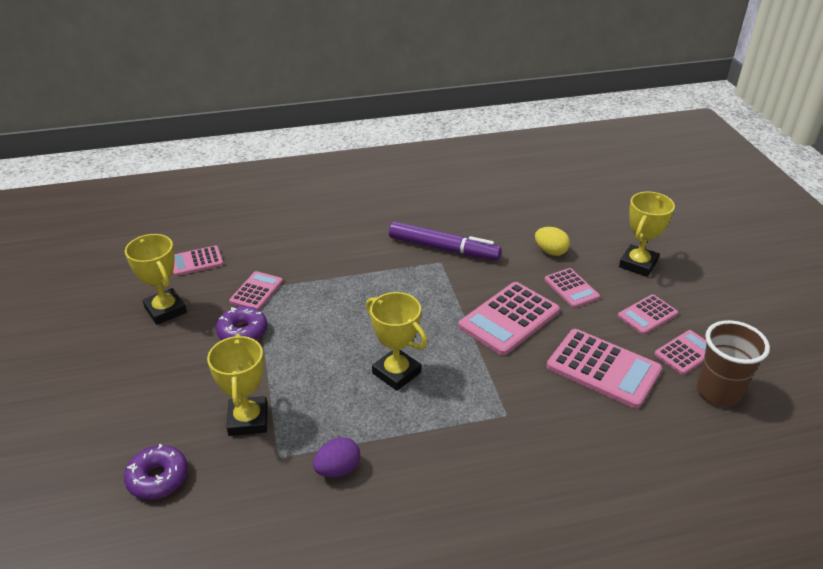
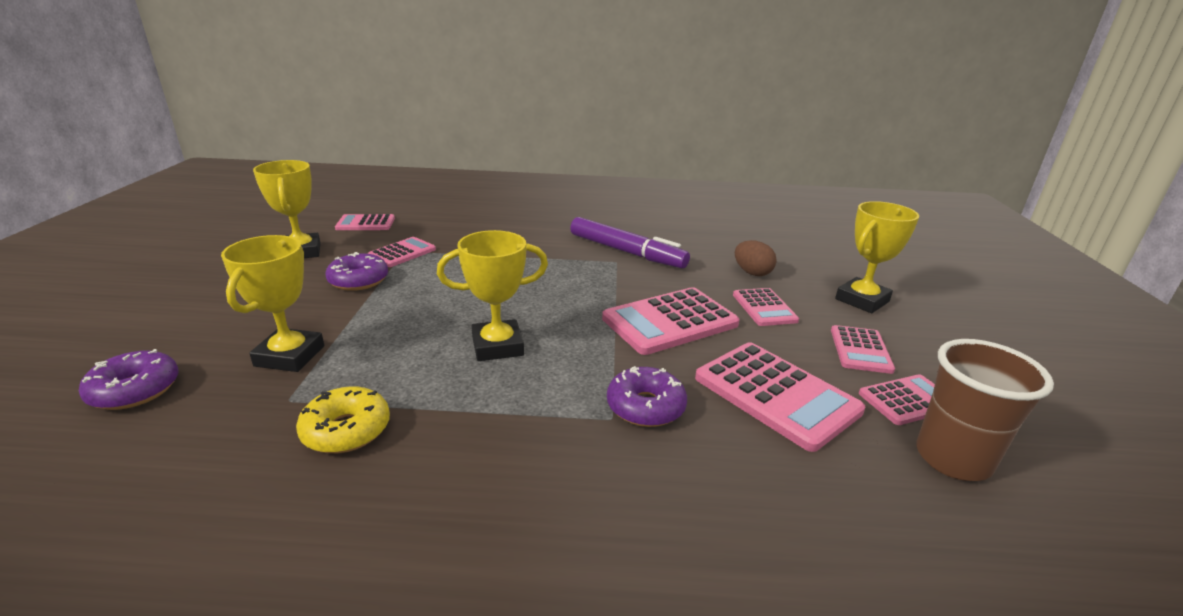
camera: 15 degrees right, 10 degrees down
purple egg [313,437,361,478] -> yellow donut [296,386,390,453]
yellow trophy [366,292,427,391] -> yellow trophy turned 75 degrees counterclockwise [437,230,548,361]
yellow egg [535,227,570,256] -> brown egg [735,240,777,276]
pink calculator [618,294,678,335] -> pink calculator turned 60 degrees counterclockwise [831,325,895,374]
none -> purple donut [607,366,687,427]

